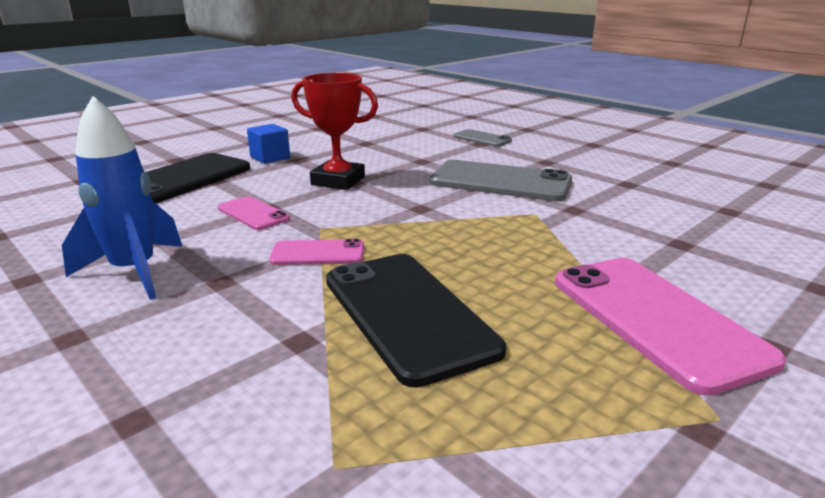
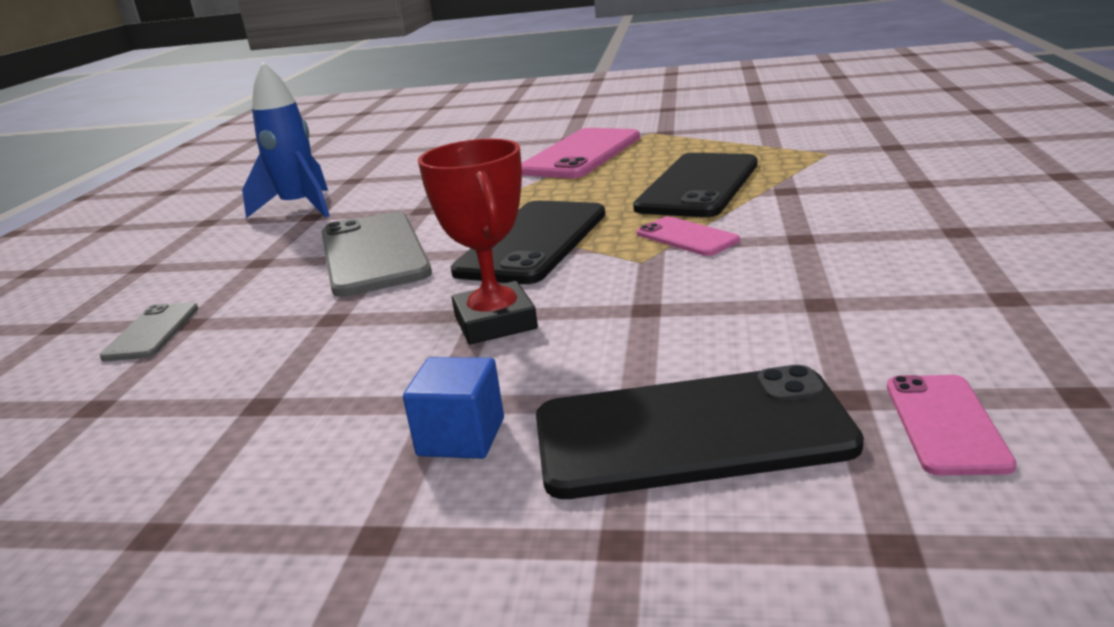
camera: 125 degrees left, 0 degrees up
blue rocket [62,96,182,300] -> blue rocket moved to [242,62,330,218]
pink phone [218,196,290,230] -> pink phone moved to [887,375,1017,475]
none -> black phone [451,201,605,284]

